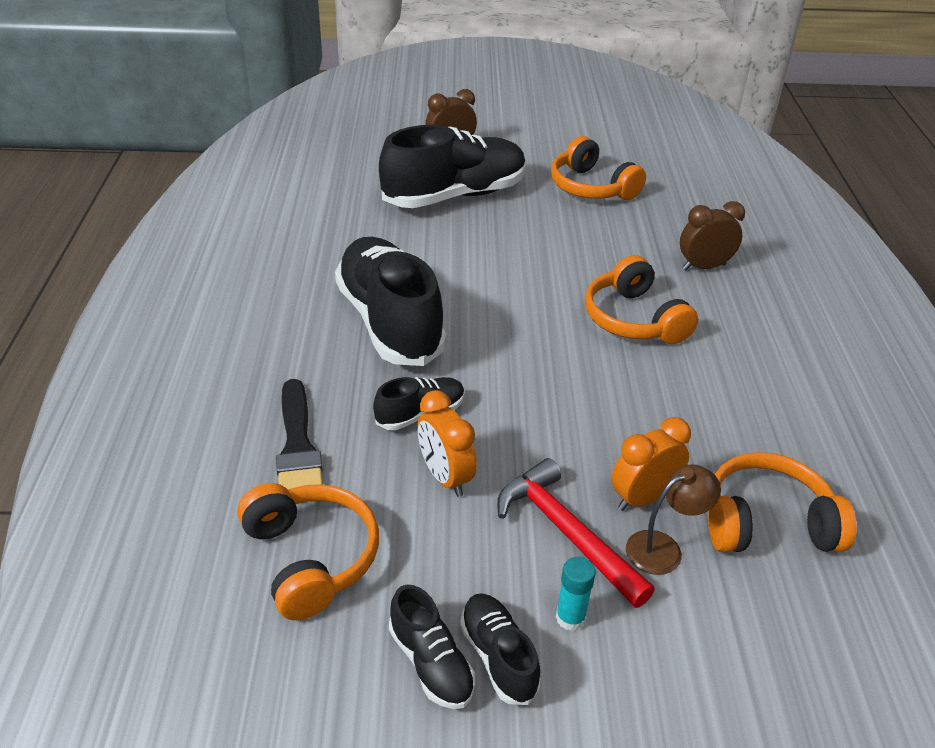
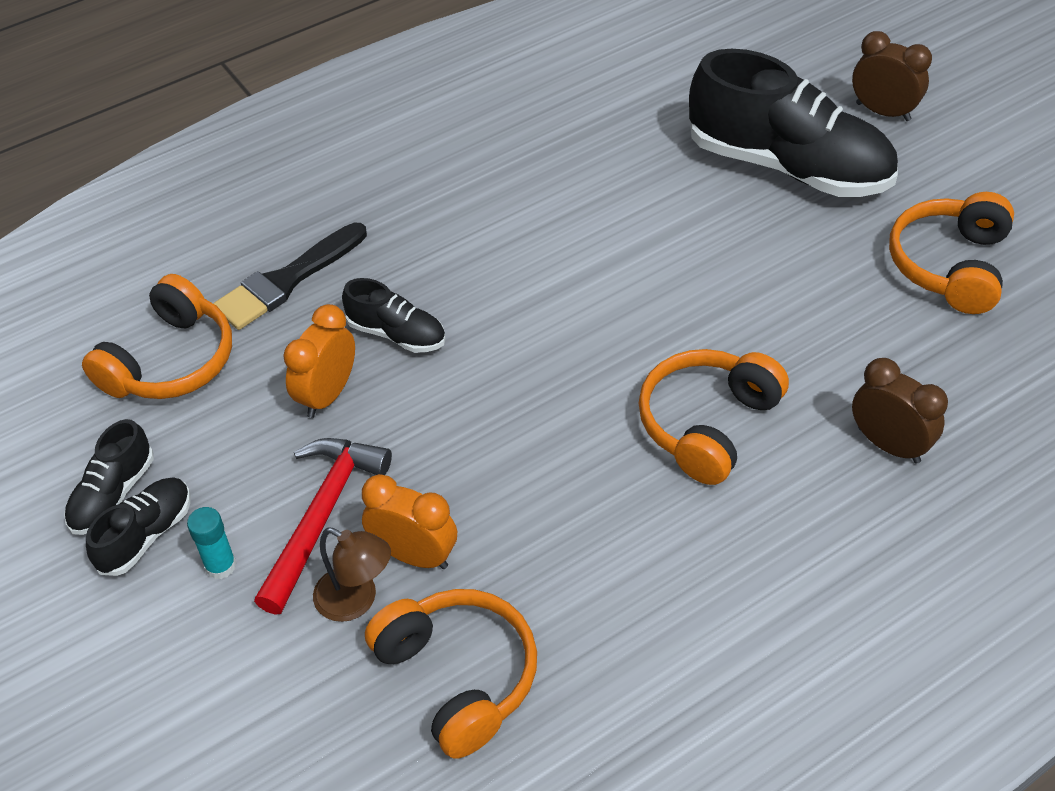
camera: 60 degrees right, 10 degrees up
black shoe [335,237,447,366] -> none

